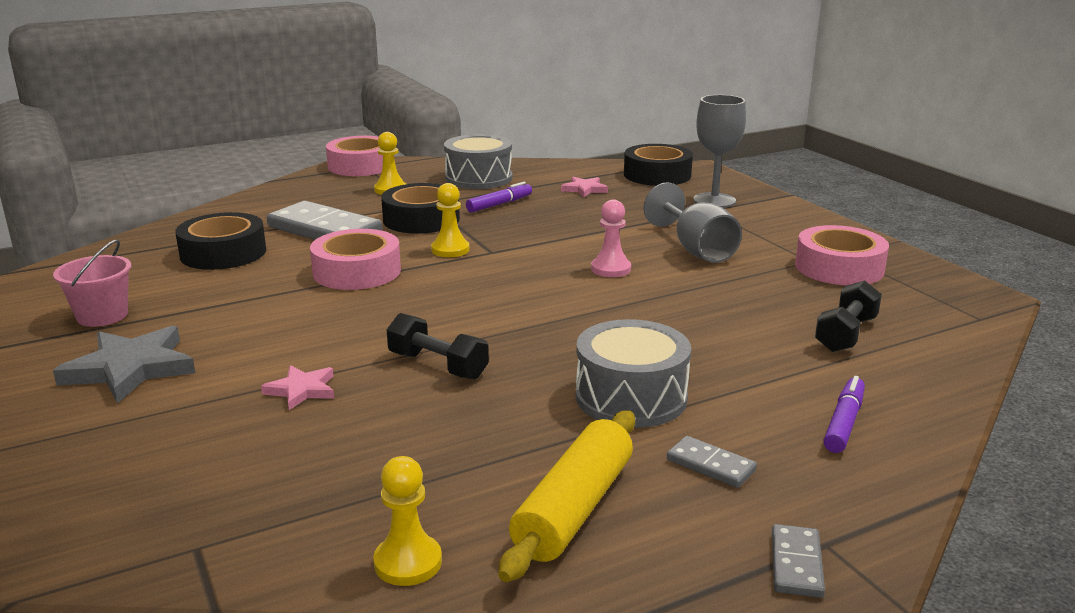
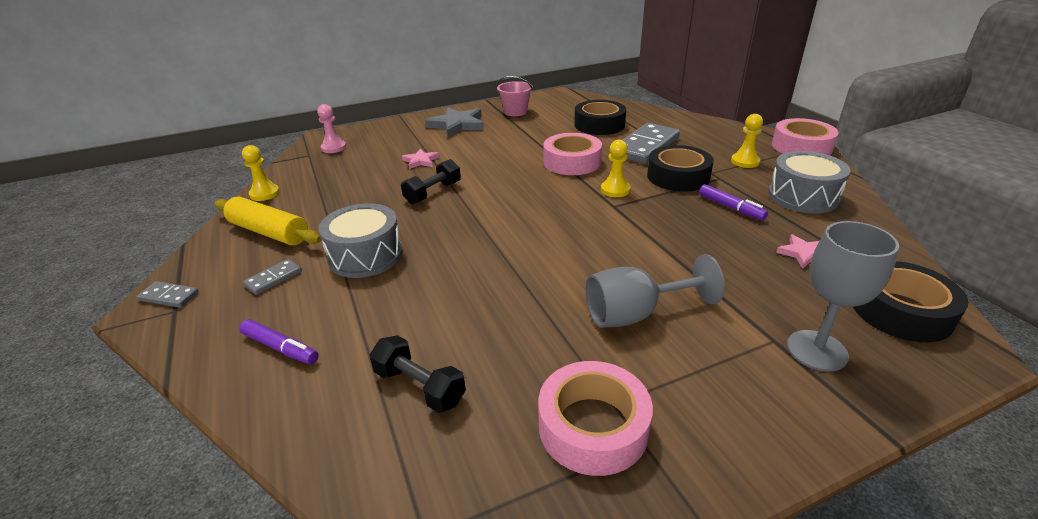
camera: 95 degrees right, 10 degrees up
pink pawn [591,199,631,277] -> pink pawn moved to [317,104,346,153]

